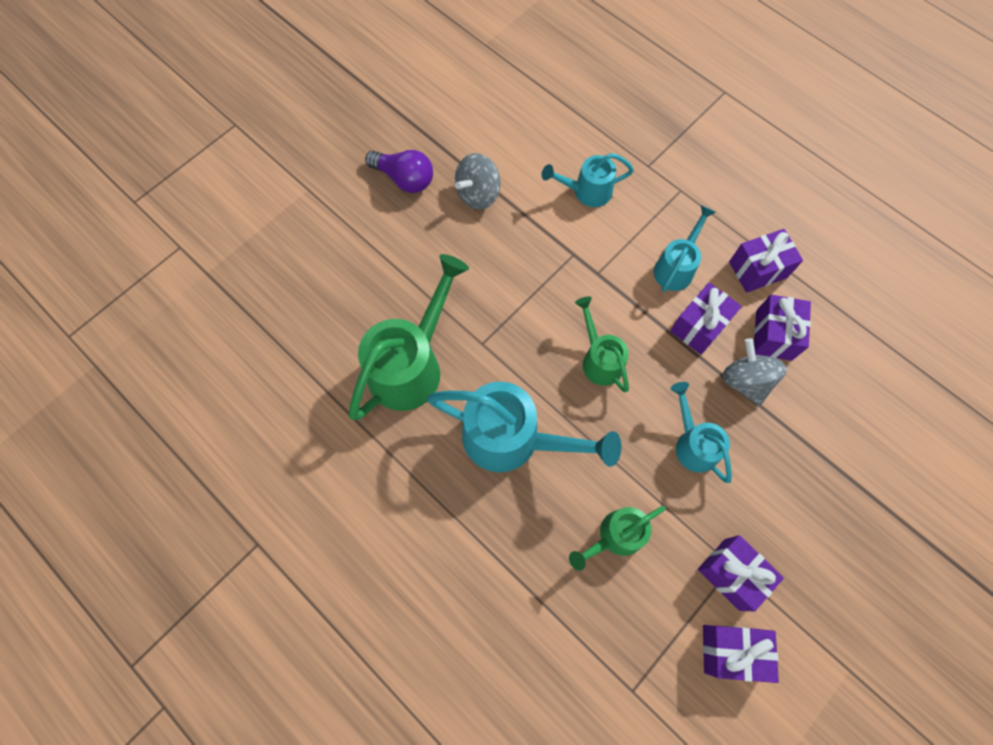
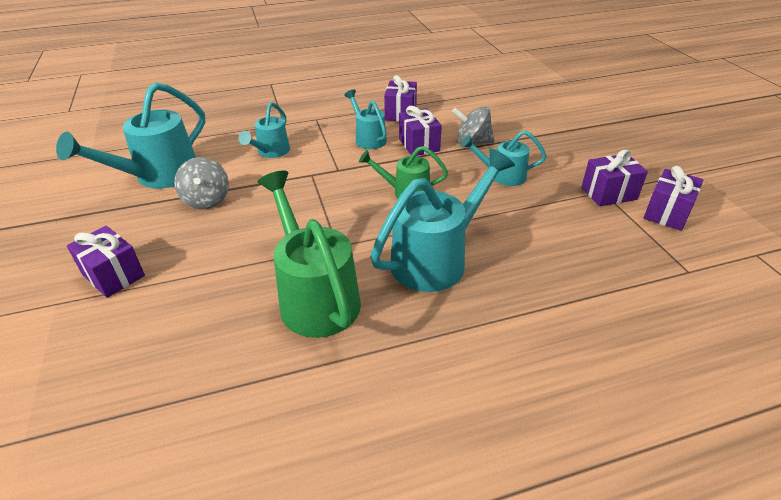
camera: 60 degrees left, 30 degrees down
purple light bulb [365,150,433,193] -> none
green watering can [569,506,666,571] -> none
purple gift [754,295,811,361] -> purple gift moved to [67,226,145,298]
none -> turquoise watering can [56,82,205,189]

